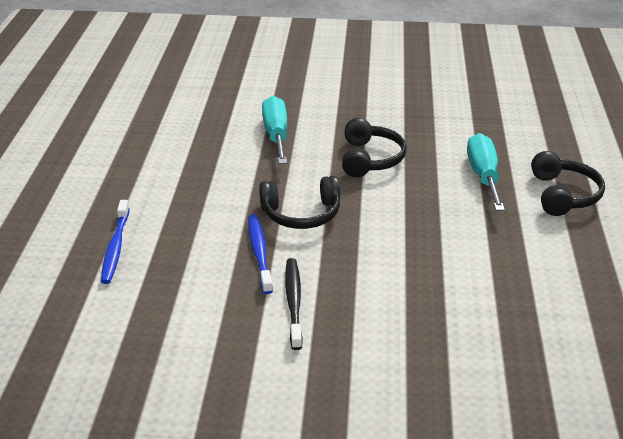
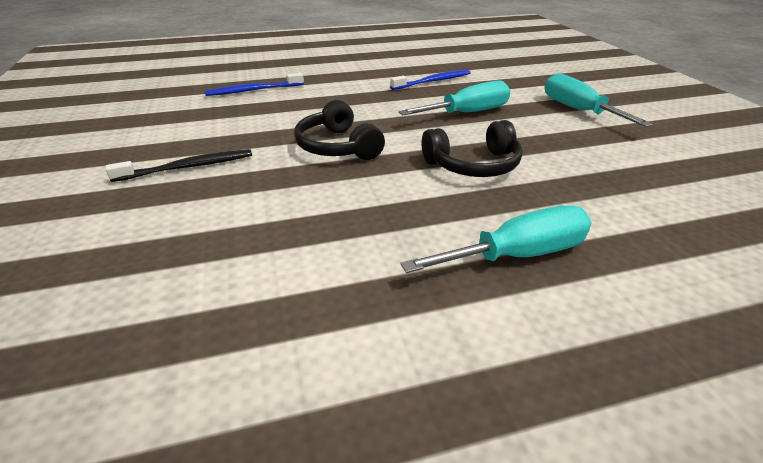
camera: 70 degrees right, 0 degrees up
blue toothbrush [248,214,273,294] -> blue toothbrush moved to [390,70,471,90]
black headphones [531,151,605,216] -> none
none -> turquoise screwdriver [545,73,653,127]

